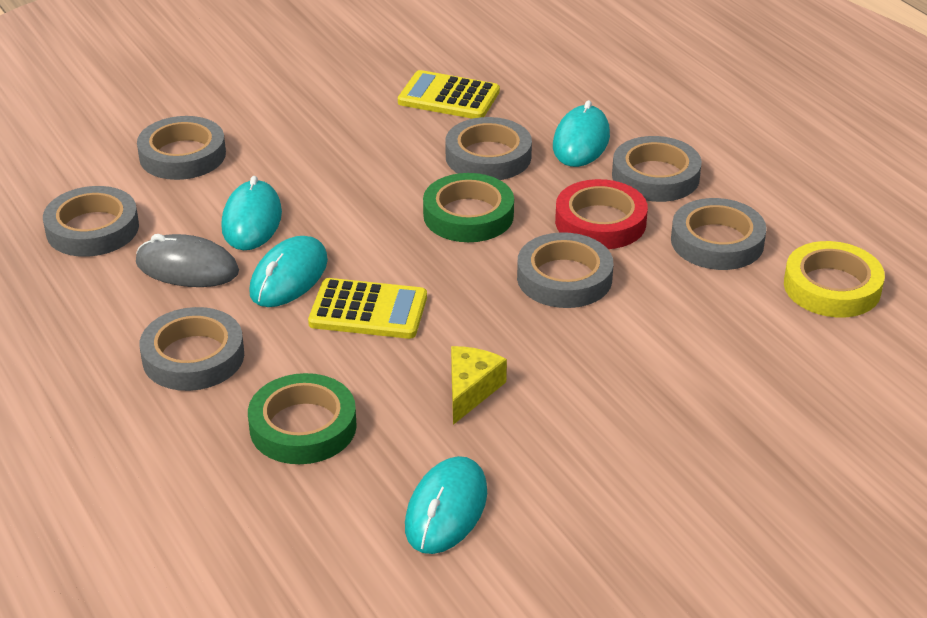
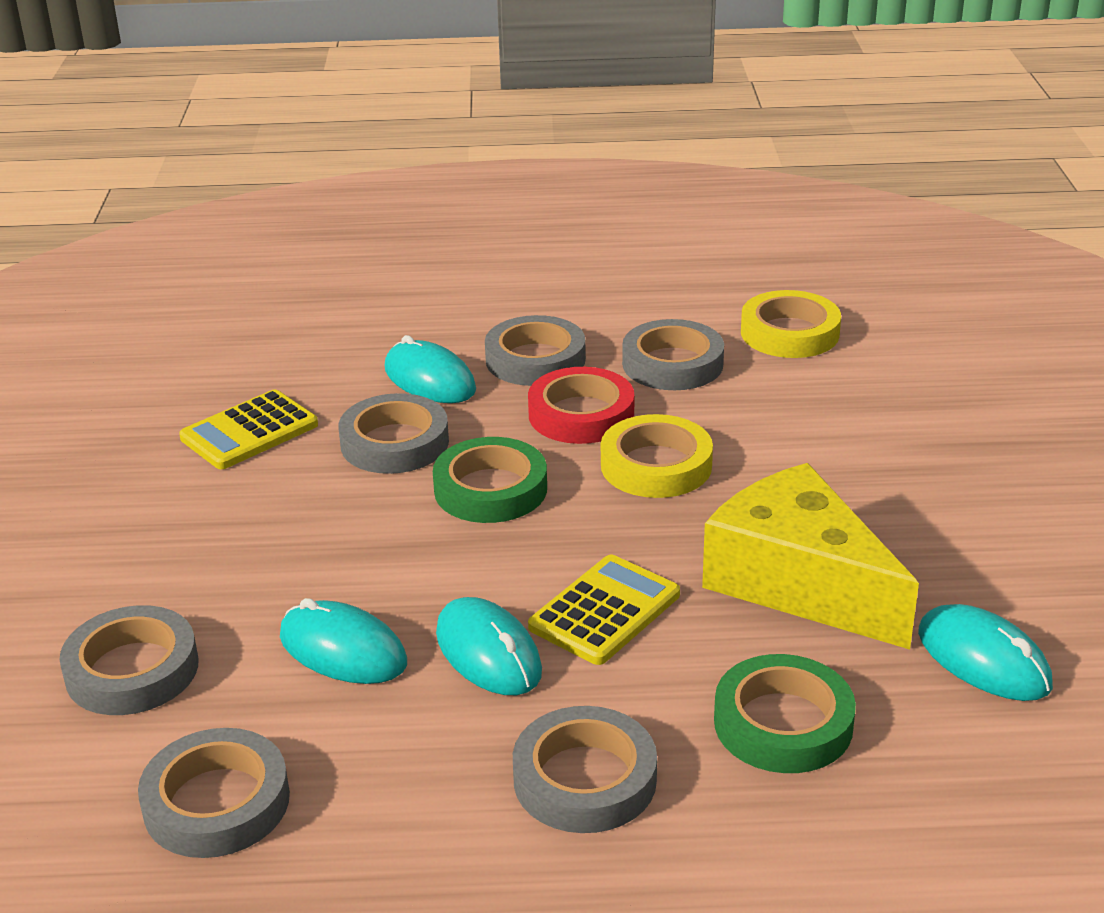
camera: 60 degrees left, 5 degrees down
grey mouse [136,234,239,287] -> none
yellow cheese [451,346,507,425] -> yellow cheese [702,463,919,649], size x2.17
grey tape [517,232,613,308] -> yellow tape [601,414,713,498]

